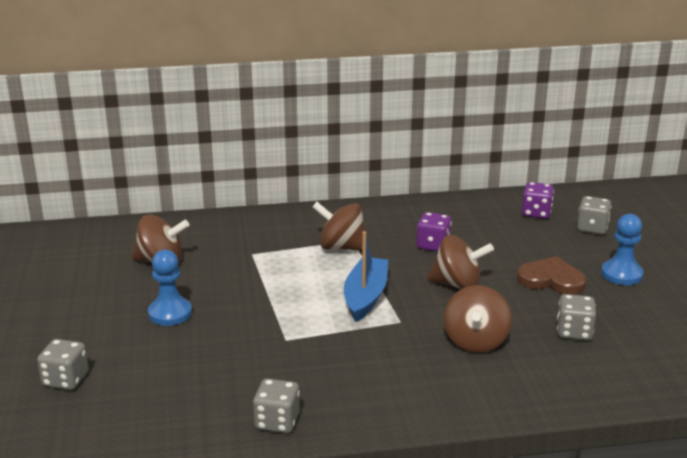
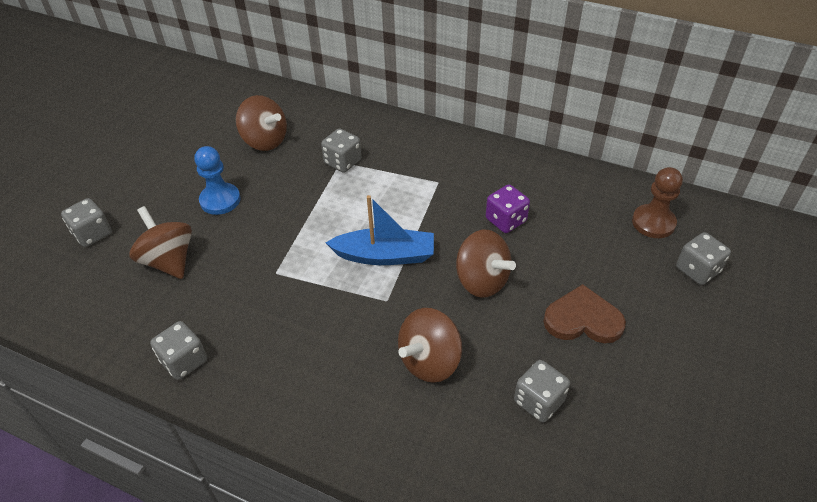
camera: 35 degrees right, 20 degrees up
brown spinning top [312,202,369,251] -> brown spinning top moved to [129,206,192,279]
blue boat [344,231,388,322] -> blue boat turned 45 degrees clockwise [326,195,434,265]
brown heart [517,256,587,294] -> brown heart turned 45 degrees counterclockwise [543,284,626,343]
purple dice [522,182,554,219] -> brown pawn [632,167,683,238]
blue pawn [601,214,644,285] -> none
none -> grey dice [321,128,362,173]

